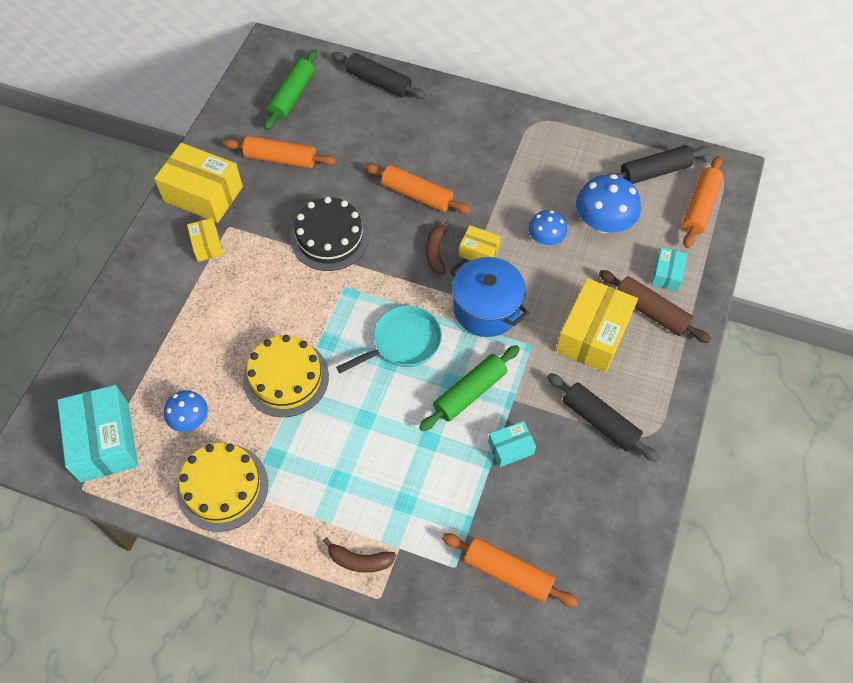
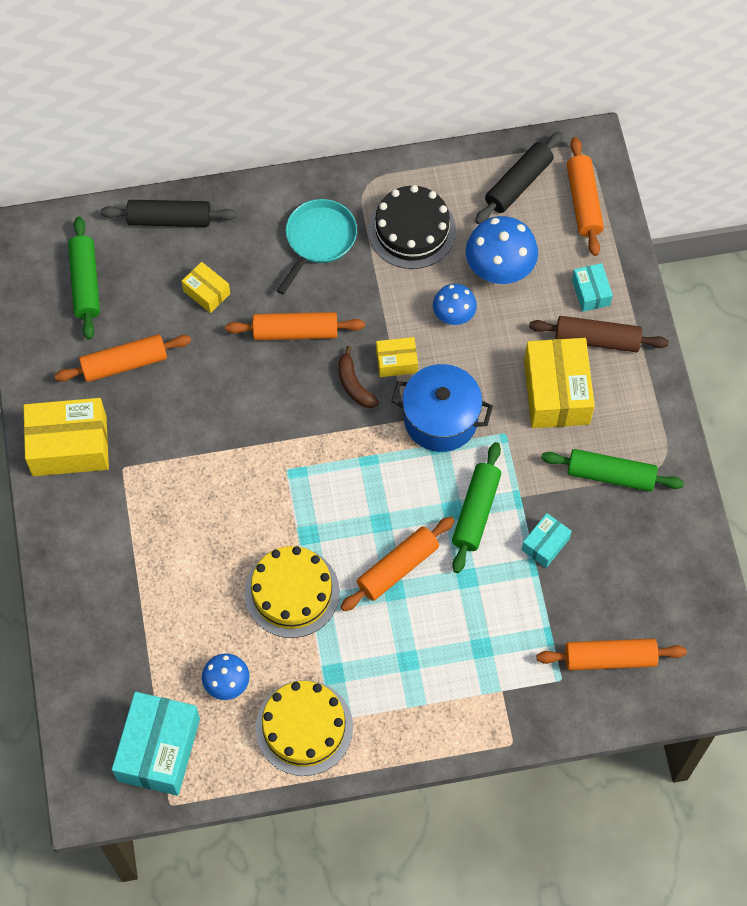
camera: 30 degrees left, 5 degrees up
turquoise box [57,385,138,482] -> turquoise box turned 60 degrees clockwise [112,692,200,796]
yellow box [187,218,223,262] -> yellow box moved to [182,262,230,313]
black cake [291,197,369,271] -> black cake moved to [368,185,456,269]
brown banana [323,537,396,573] -> none
turquoise pan [336,306,442,373] -> turquoise pan moved to [277,199,357,295]
black rolling pin [547,373,660,462] -> green rolling pin [541,449,684,492]
none -> orange rolling pin [341,516,455,611]

